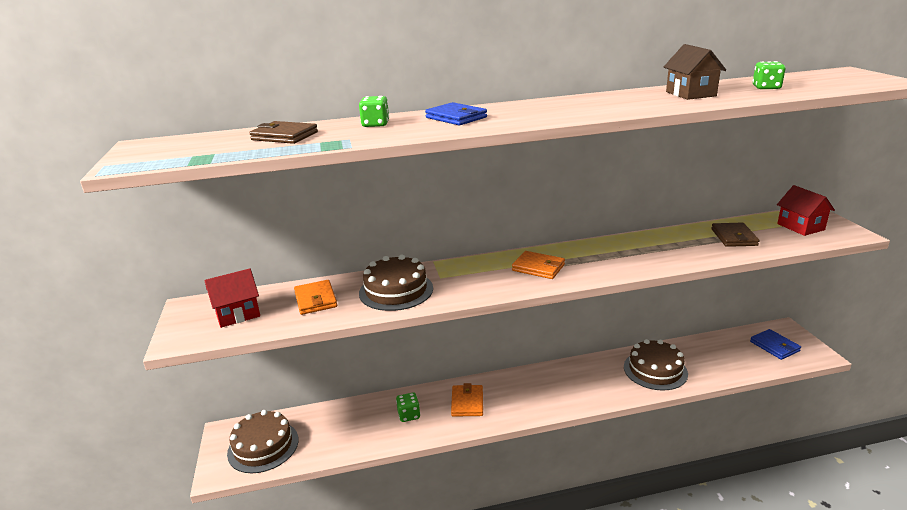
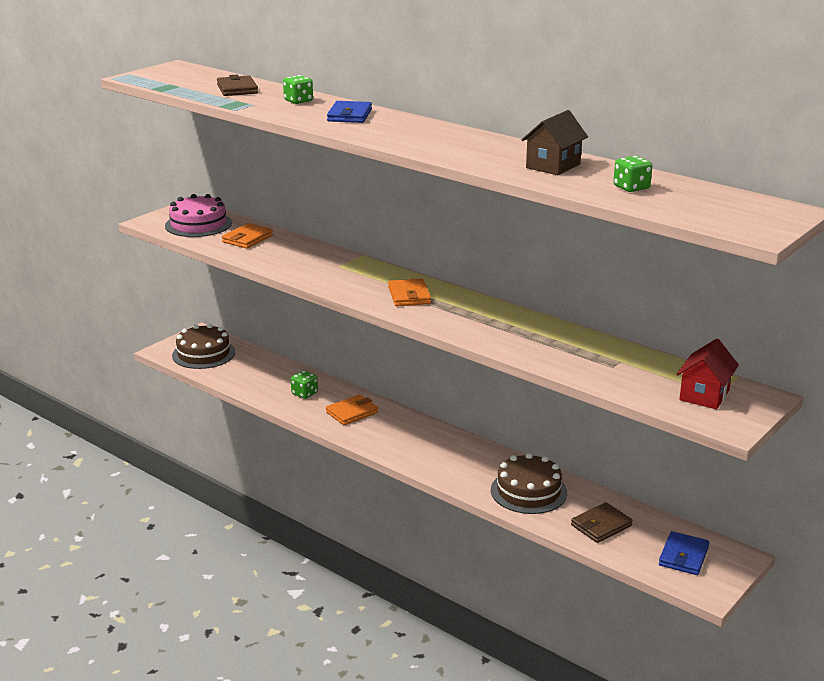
camera: 50 degrees right, 0 degrees up
red house [204,268,260,328] -> pink cake [165,194,232,237]
brown cake [359,255,433,311] -> none
brown wallet [711,223,760,247] -> brown wallet moved to [571,502,633,543]

